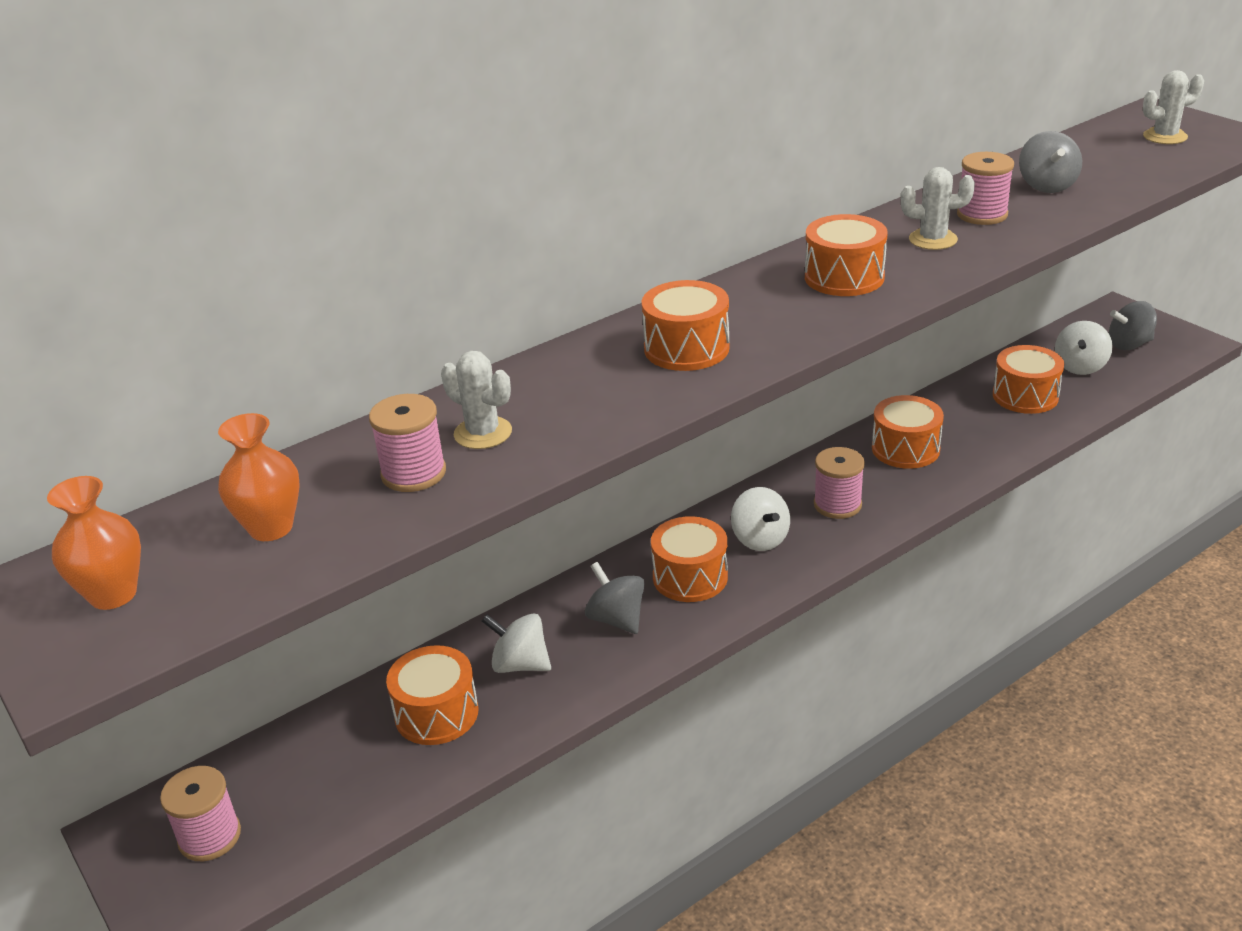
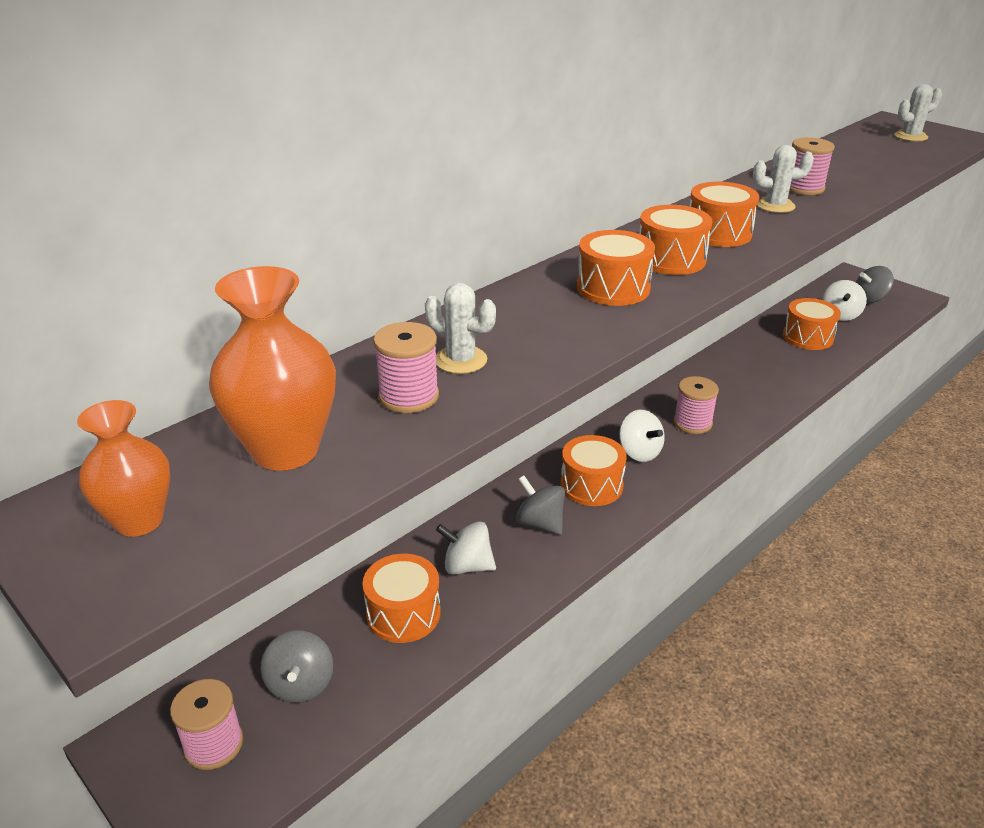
camera: 10 degrees left, 0 degrees up
orange vase [218,413,299,541] -> orange vase [209,266,336,471], size x1.58
orange drum [872,395,944,469] -> orange drum moved to [639,205,712,275]
grey spinning top [1019,131,1082,193] -> grey spinning top moved to [261,630,333,703]

